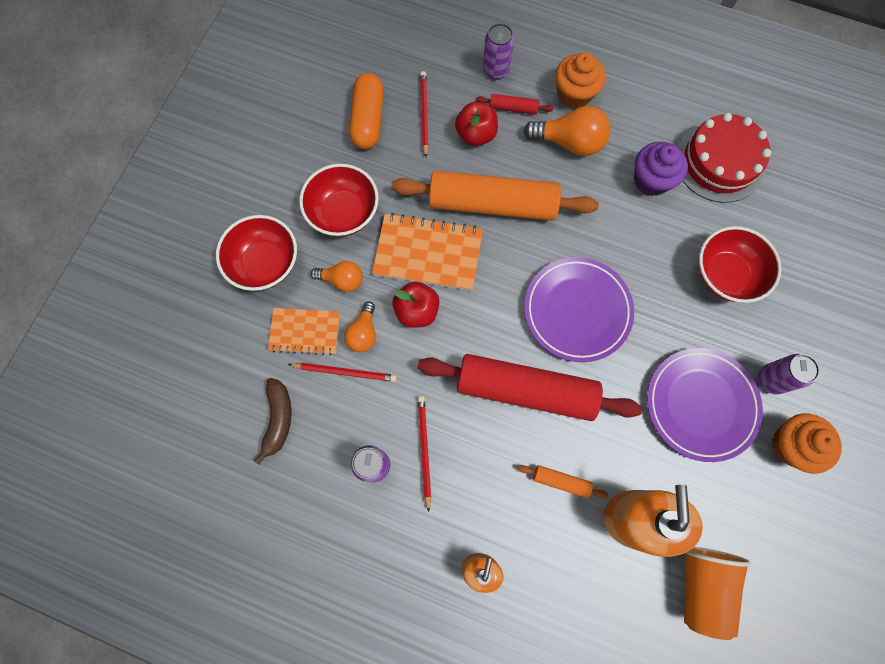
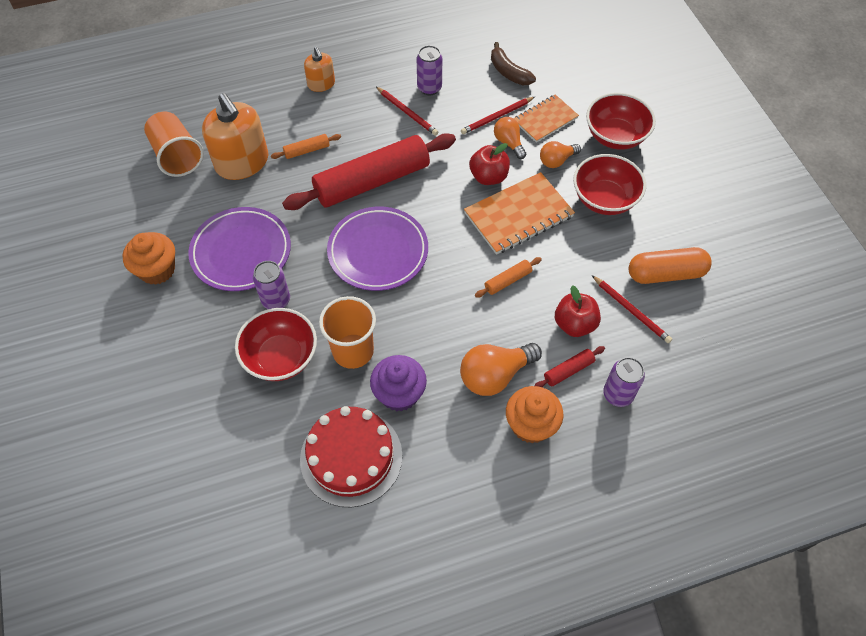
camera: 140 degrees right, 15 degrees down
orange capsule [349,73,384,149] -> orange capsule turned 60 degrees counterclockwise [629,247,712,284]
orange rolling pin [391,171,599,221] -> orange rolling pin [475,257,542,298], size x0.40
purple can [758,354,820,395] -> purple can moved to [253,261,290,309]
none -> orange cup [319,296,376,369]

